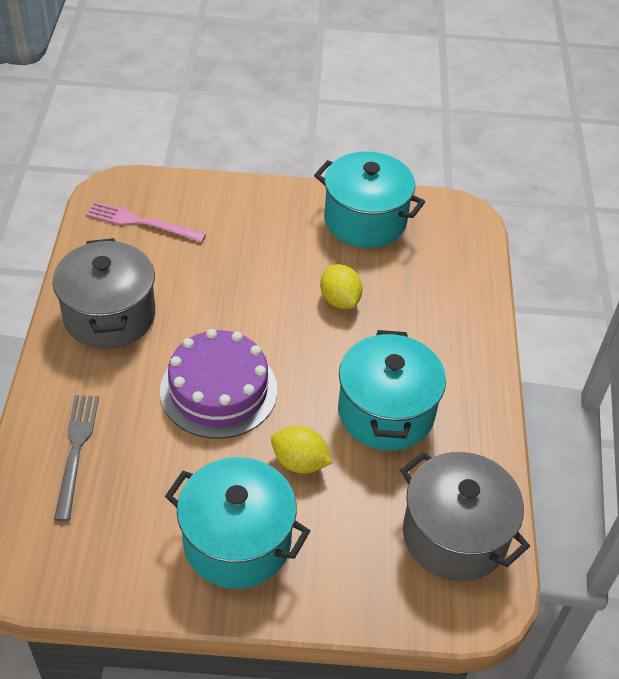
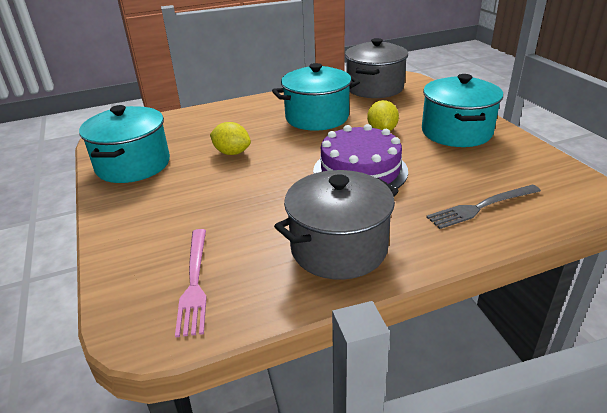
camera: 110 degrees left, 15 degrees down
yellow lemon [320,264,362,309] -> yellow lemon turned 75 degrees clockwise [210,122,251,155]

